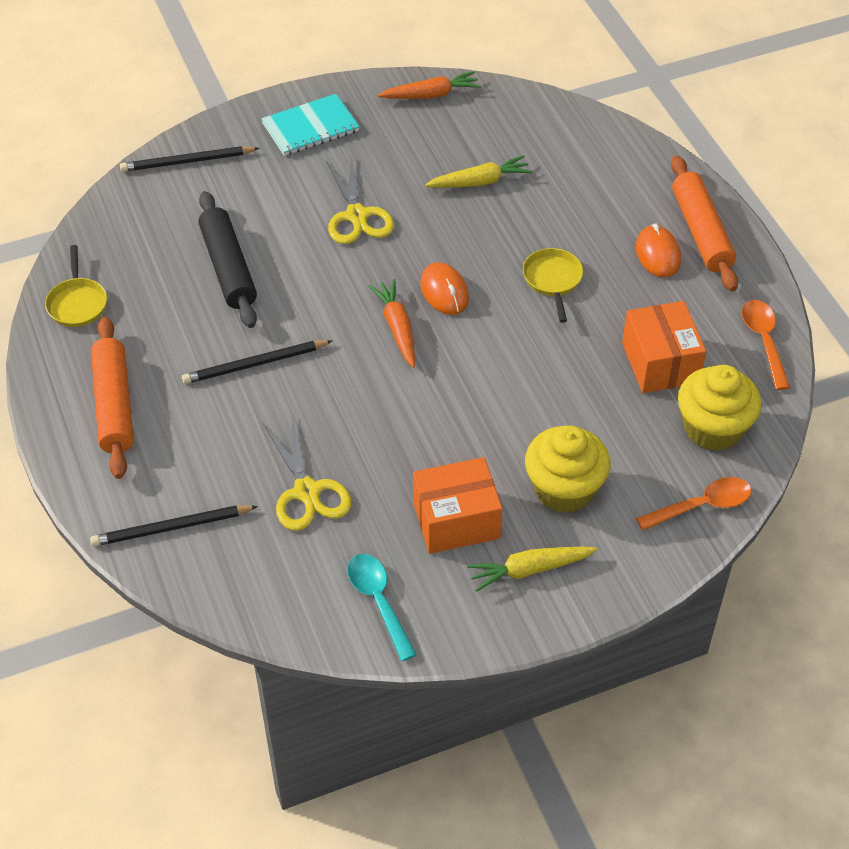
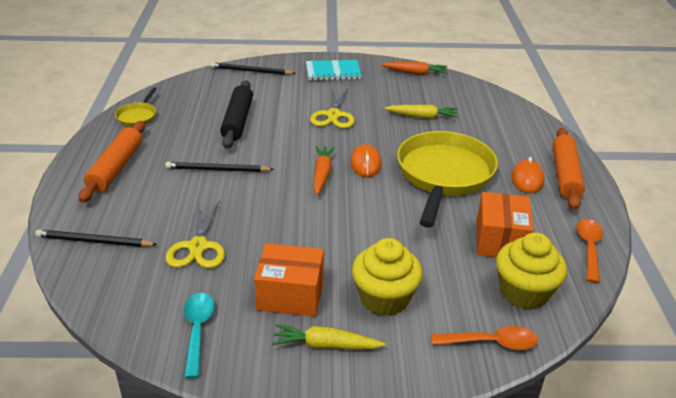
camera: 20 degrees right, 15 degrees down
yellow pan [523,248,583,323] -> yellow pan [397,131,498,228], size x2.26

